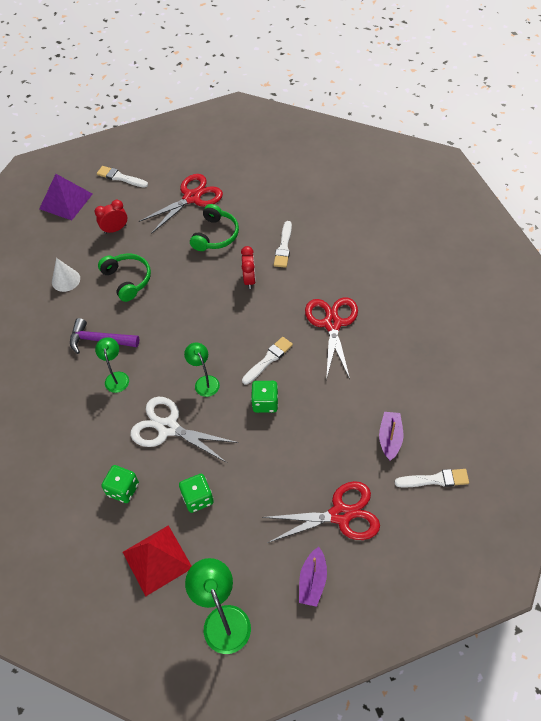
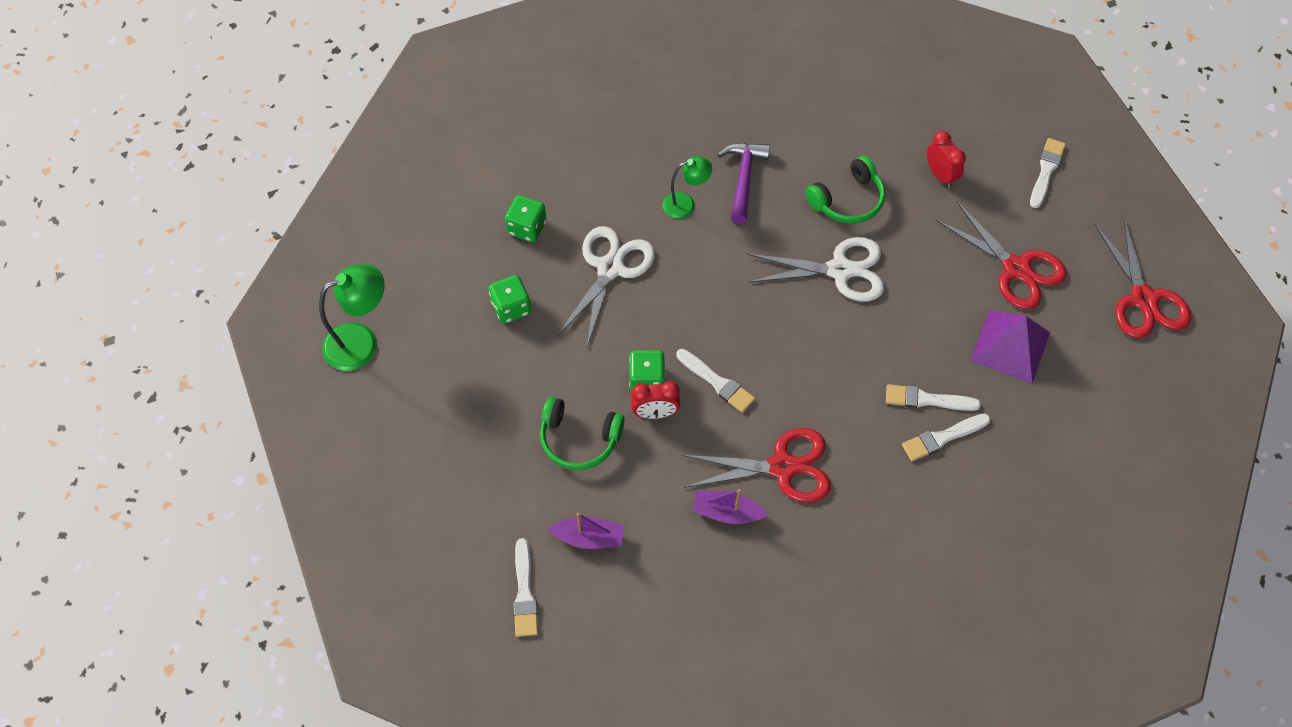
camera: 85 degrees right, 5 degrees up
purple pyramid [39,174,92,220] -> purple pyramid moved to [970,310,1050,384]
white cone [52,258,80,292] -> none
red pyramid [123,525,192,596] -> none
green lamp [184,343,220,397] -> none
green headphones [190,204,239,251] -> green headphones moved to [540,397,625,470]
red clock [241,246,256,289] -> red clock moved to [631,381,680,419]
red scissors [262,481,380,543] -> red scissors moved to [1094,217,1191,338]
purple boat [299,547,327,607] -> purple boat moved to [692,489,768,524]
none -> white scissors [747,237,884,301]
none -> white brush [902,414,991,461]

